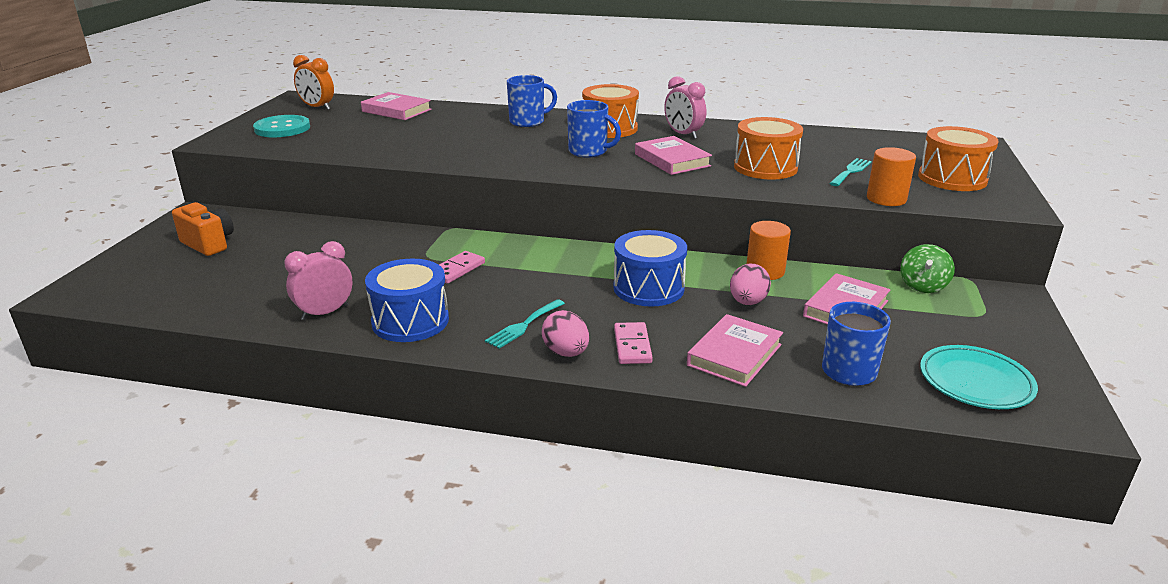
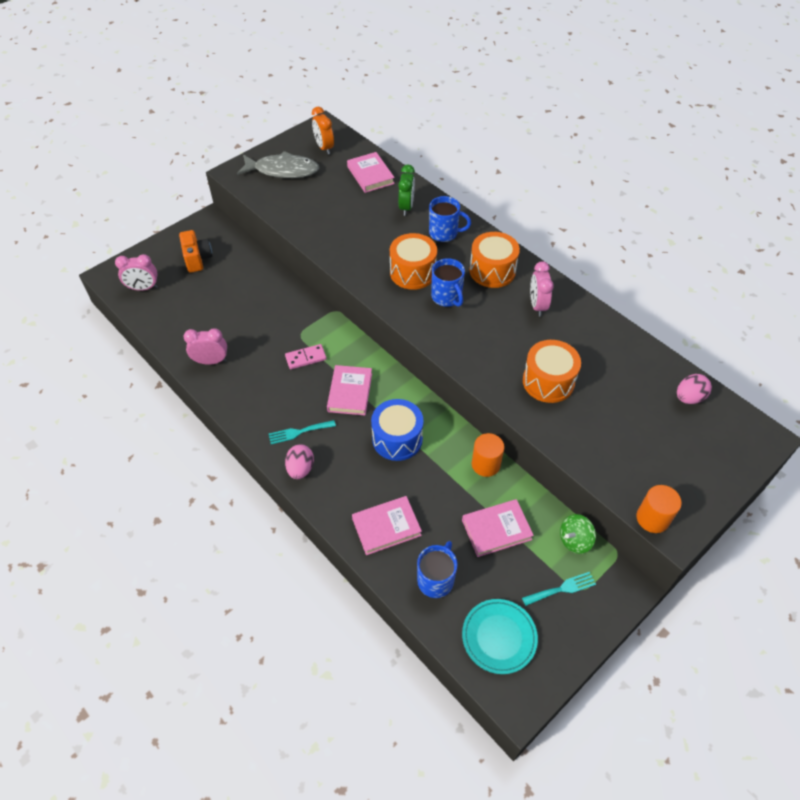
camera: 35 degrees right, 25 degrees up
turquoise button [253,115,310,137] -> grey fish [237,151,319,178]
blue drum [365,259,449,342] -> none
pink domino [614,322,653,364] -> none
pink book [635,136,712,175] -> pink book moved to [327,365,372,415]
pink egg [730,264,771,305] -> pink egg moved to [677,374,712,404]
turquoise fork [829,158,872,186] -> turquoise fork moved to [522,572,596,606]
orange cylinder [867,147,916,206] -> orange cylinder moved to [636,485,682,533]
orange drum [918,126,999,191] -> orange drum moved to [390,233,437,290]
none -> pink clock [115,254,158,291]
none -> green clock [398,164,415,216]

